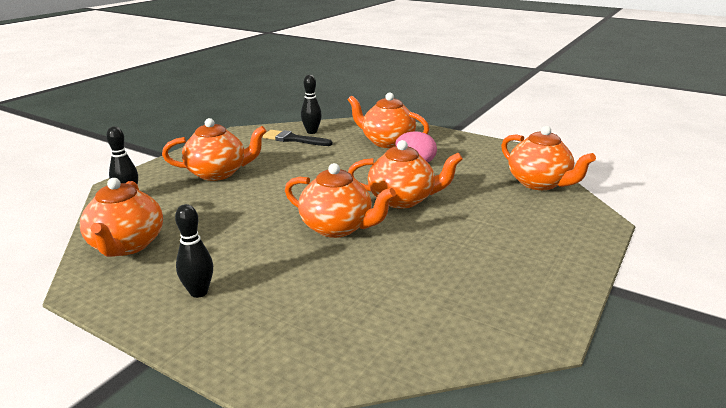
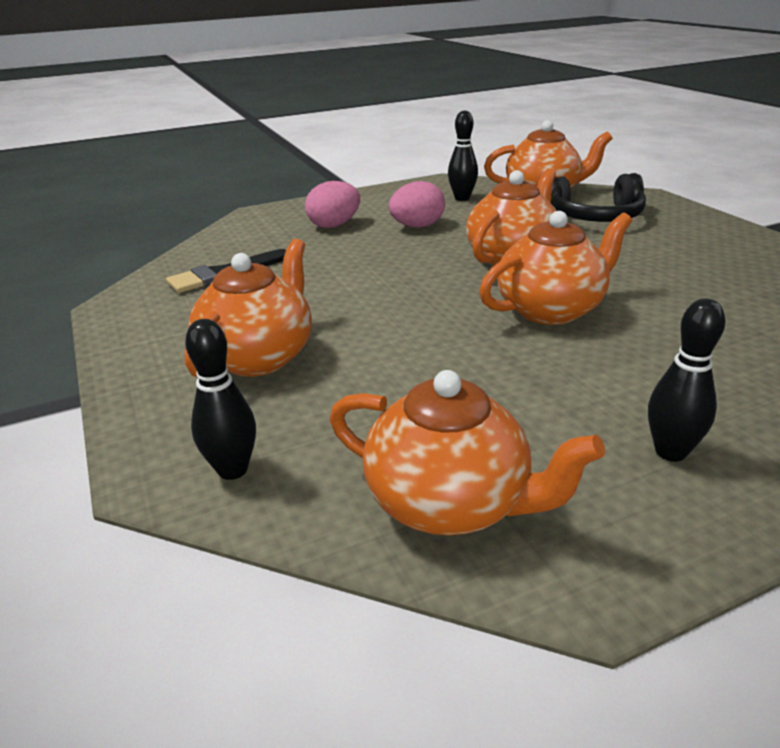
camera: 55 degrees left, 5 degrees up
black bowling pin [301,75,322,134] -> black bowling pin moved to [448,110,478,201]
orange teapot [348,93,429,148] -> pink egg [305,181,360,228]
none -> black headphones [551,173,646,222]

